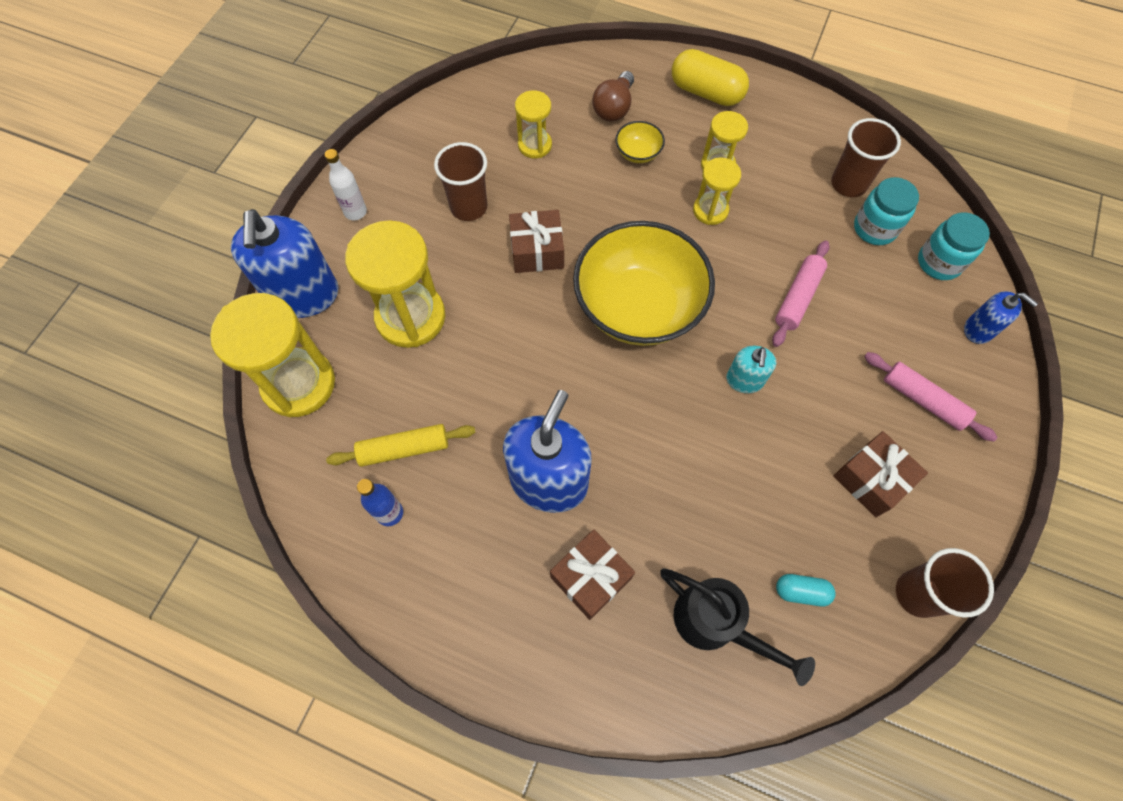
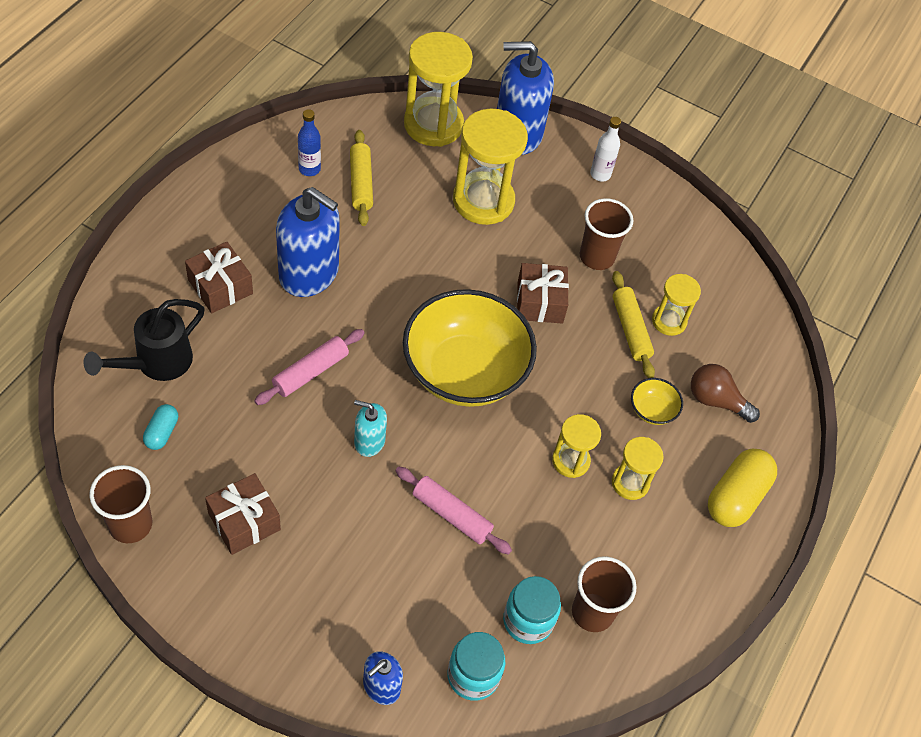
camera: 90 degrees right, 10 degrees down
pink rolling pin [864,352,998,442] -> pink rolling pin moved to [254,329,365,405]
none -> yellow rolling pin [612,271,655,378]

